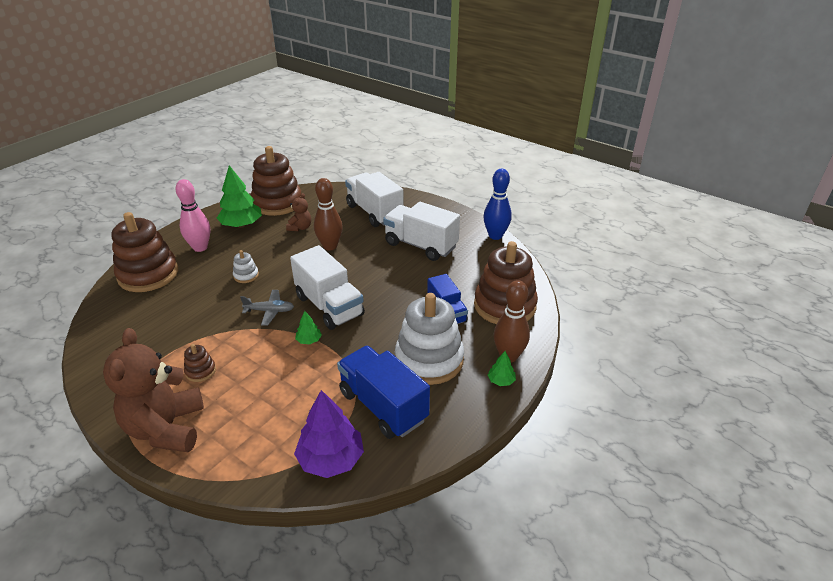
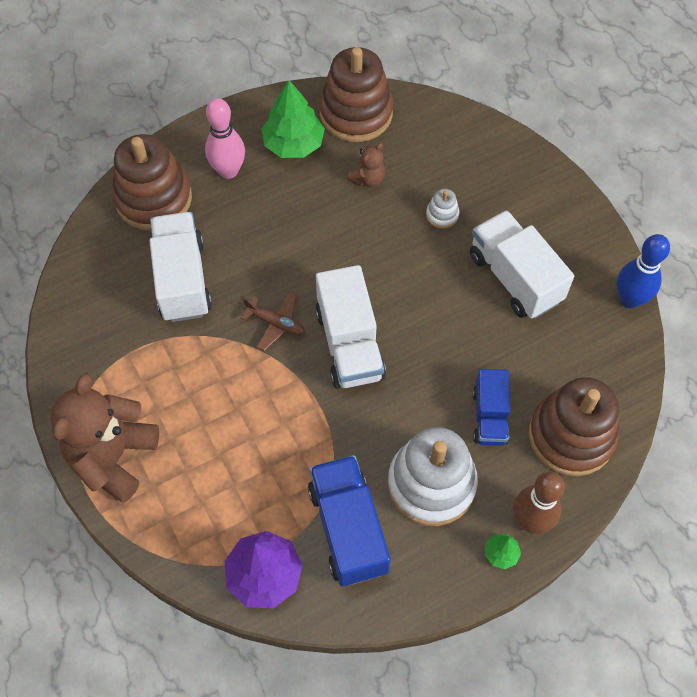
camera: 25 degrees right, 25 degrees up
brown stacking toy [184,344,216,382] -> none
white stacking toy [233,250,259,283] -> white stacking toy moved to [426,189,459,229]
grey plane [240,290,294,325] -> brown plane [241,291,305,351]
green tree [295,311,322,344] -> none
brown bowling pin [314,178,343,251] -> none
white truck [345,172,404,227] -> white truck moved to [150,212,212,322]

